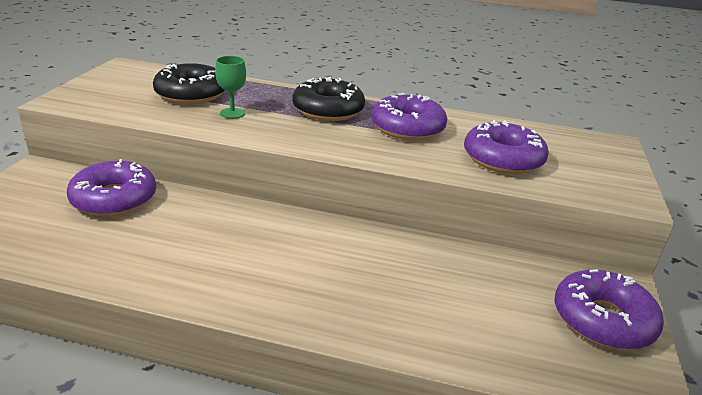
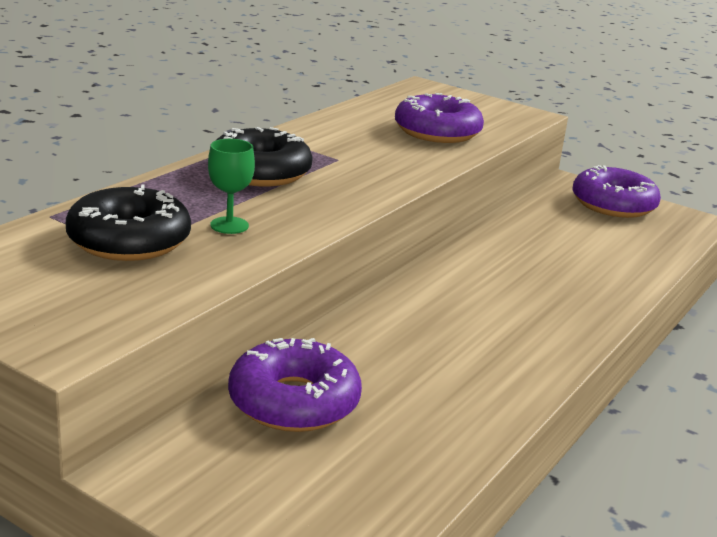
camera: 70 degrees left, 5 degrees down
purple donut [371,93,447,140] -> none

